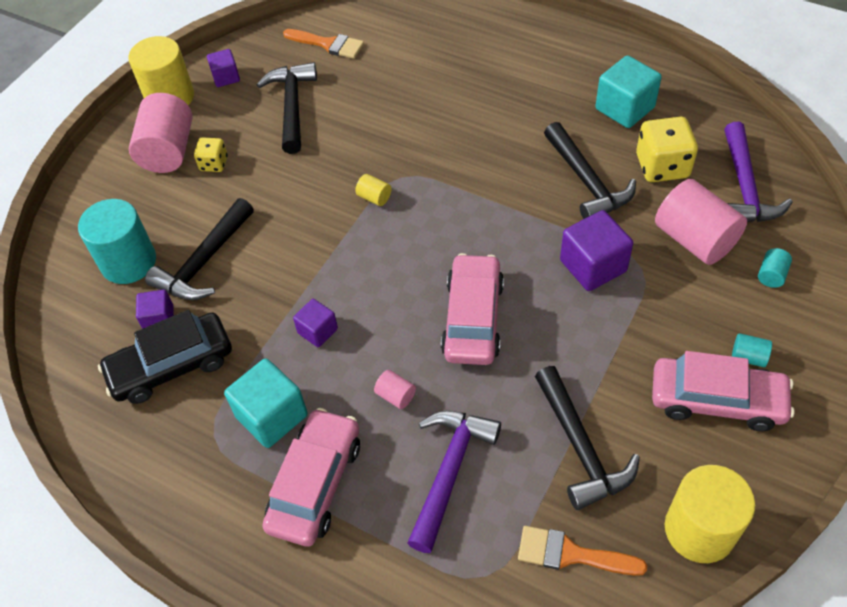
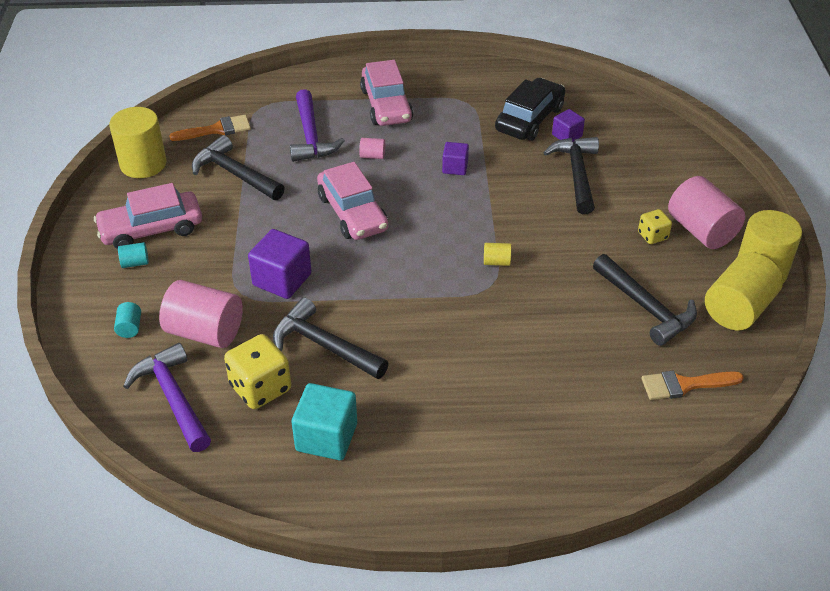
camera: 145 degrees right, 10 degrees down
turquoise cylinder [78,199,156,284] -> none
purple cube [207,49,240,87] -> yellow cylinder [705,252,783,331]
turquoise cube [224,358,308,448] -> none

